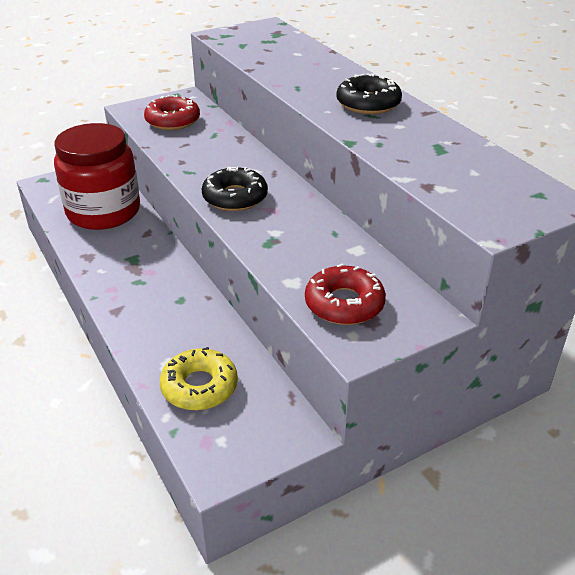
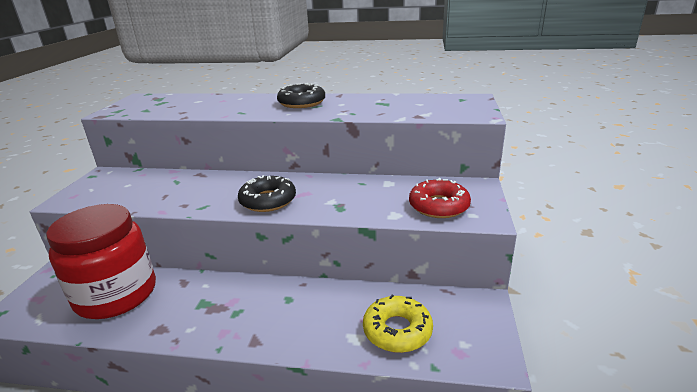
camera: 50 degrees left, 10 degrees down
red donut [144,95,200,130] -> none

